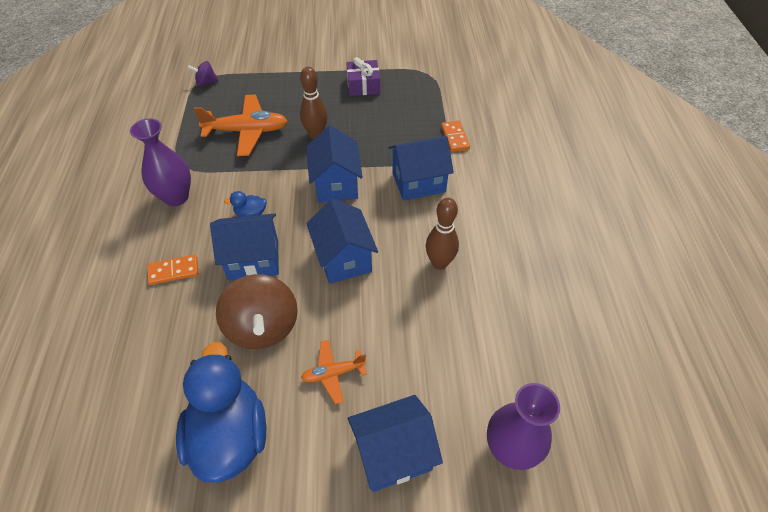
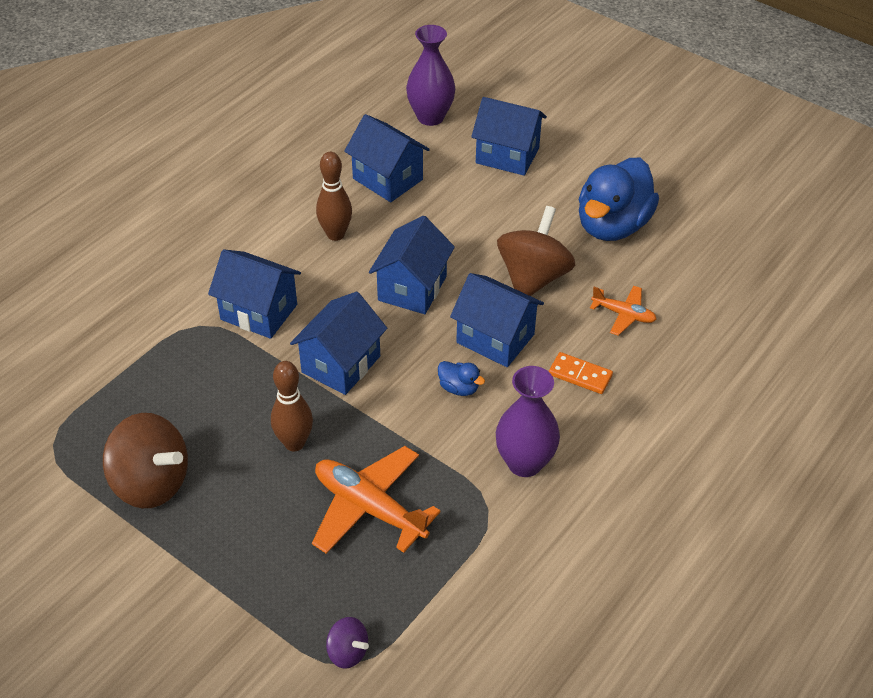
camera: 140 degrees left, 5 degrees down
orange plane [301,340,367,404] -> orange plane moved to [590,286,657,336]
purple gift [346,57,380,96] -> brown spinning top [103,413,188,508]
orange domino [441,121,470,152] -> none
none -> blue house [344,114,430,202]

